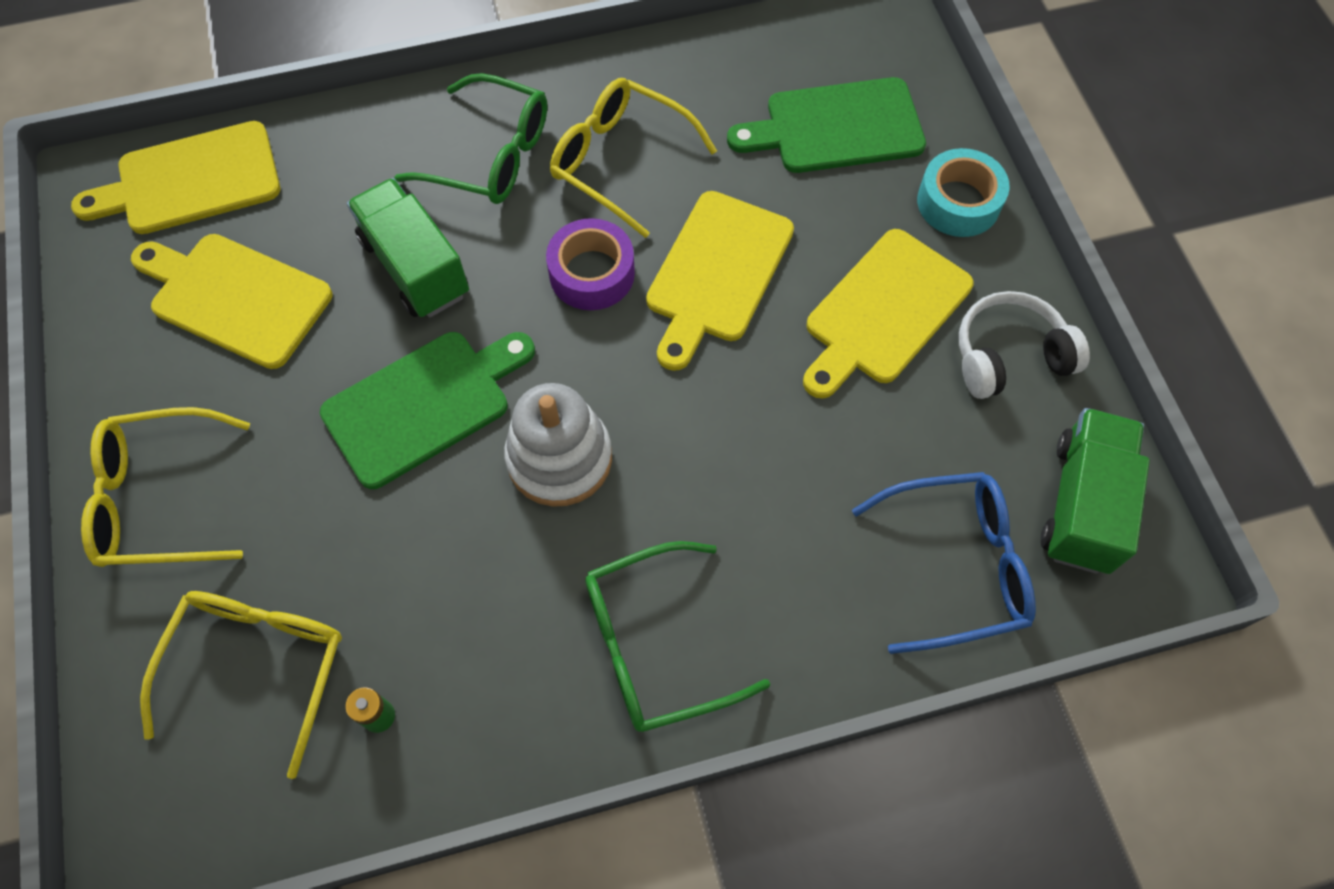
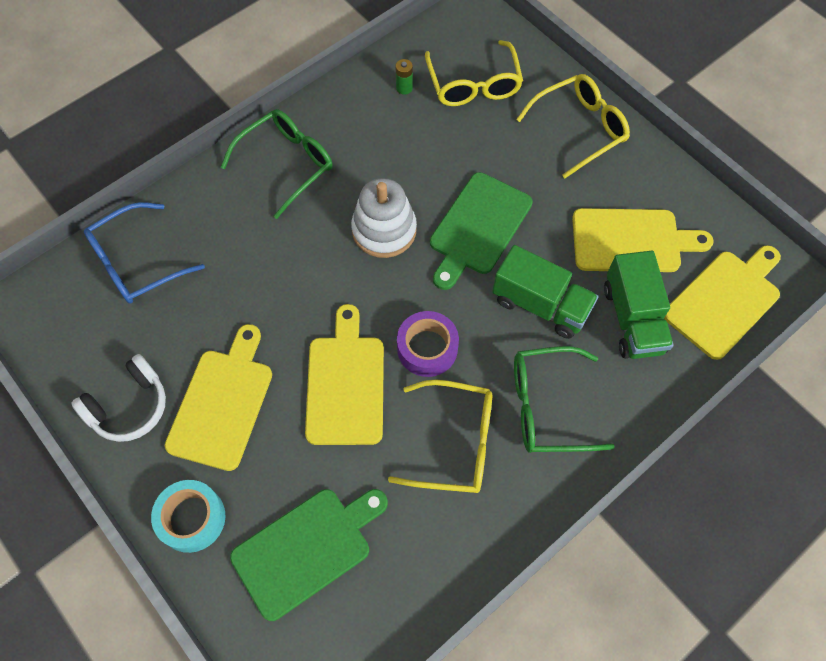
camera: 155 degrees right, 0 degrees up
green truck [1041,408,1150,574] -> green truck moved to [604,251,674,359]

